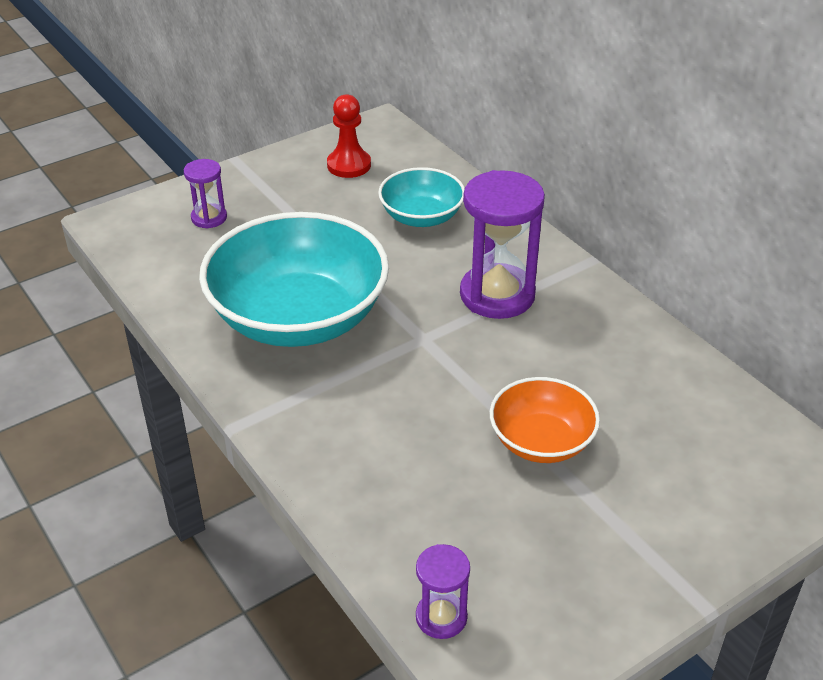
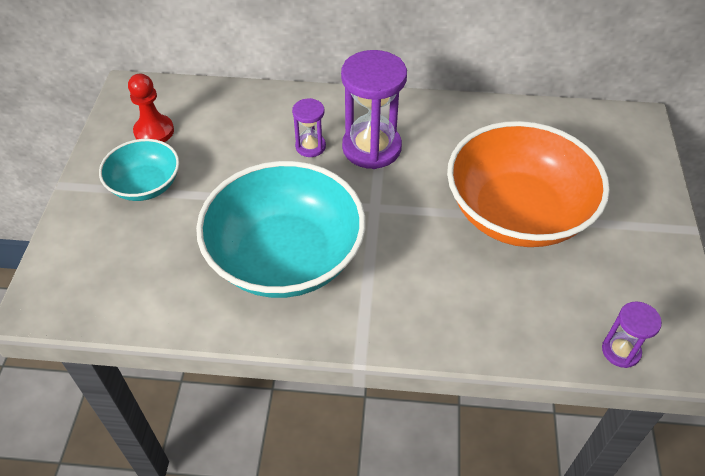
camera: 50 degrees left, 10 degrees up
purple hourglass [184,159,227,229] -> purple hourglass moved to [292,98,326,157]
turquoise bowl [378,167,465,227] -> turquoise bowl moved to [99,139,179,201]
orange bowl [490,377,600,463] -> orange bowl [447,121,610,247], size x1.90

